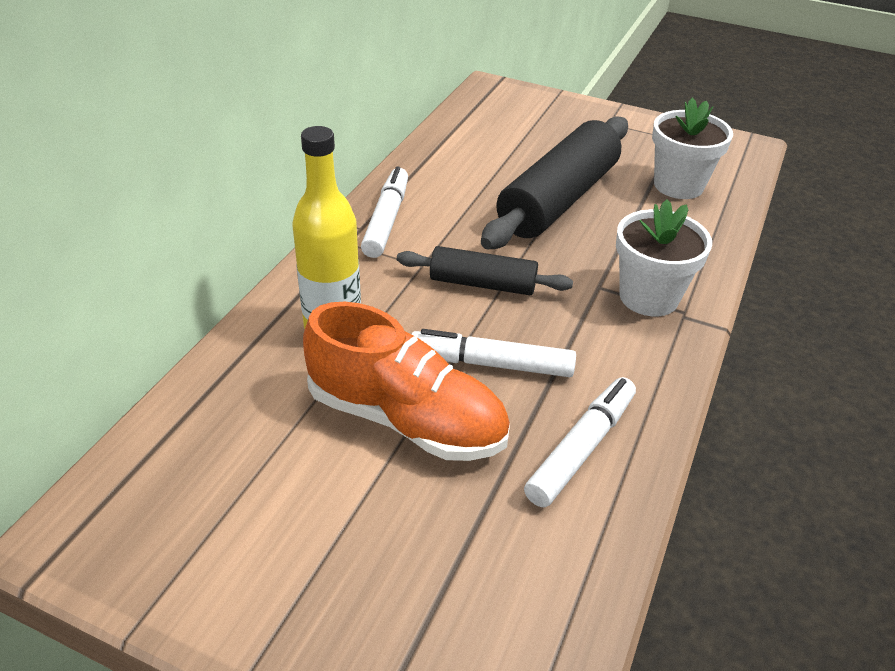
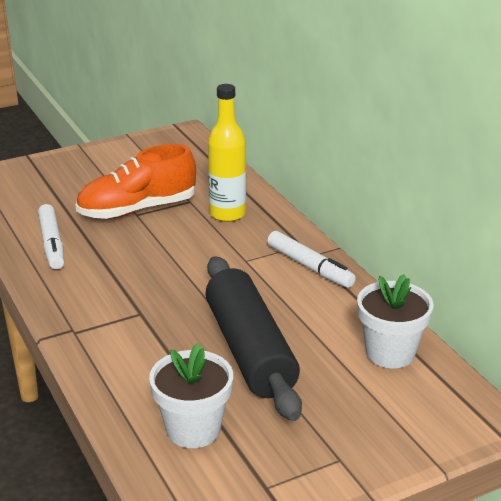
camera: 130 degrees right, 10 degrees down
black rolling pin [397,246,573,295] -> none
white marker [411,329,576,377] -> none
white flower pot [616,199,712,317] -> white flower pot moved to [357,274,434,368]

